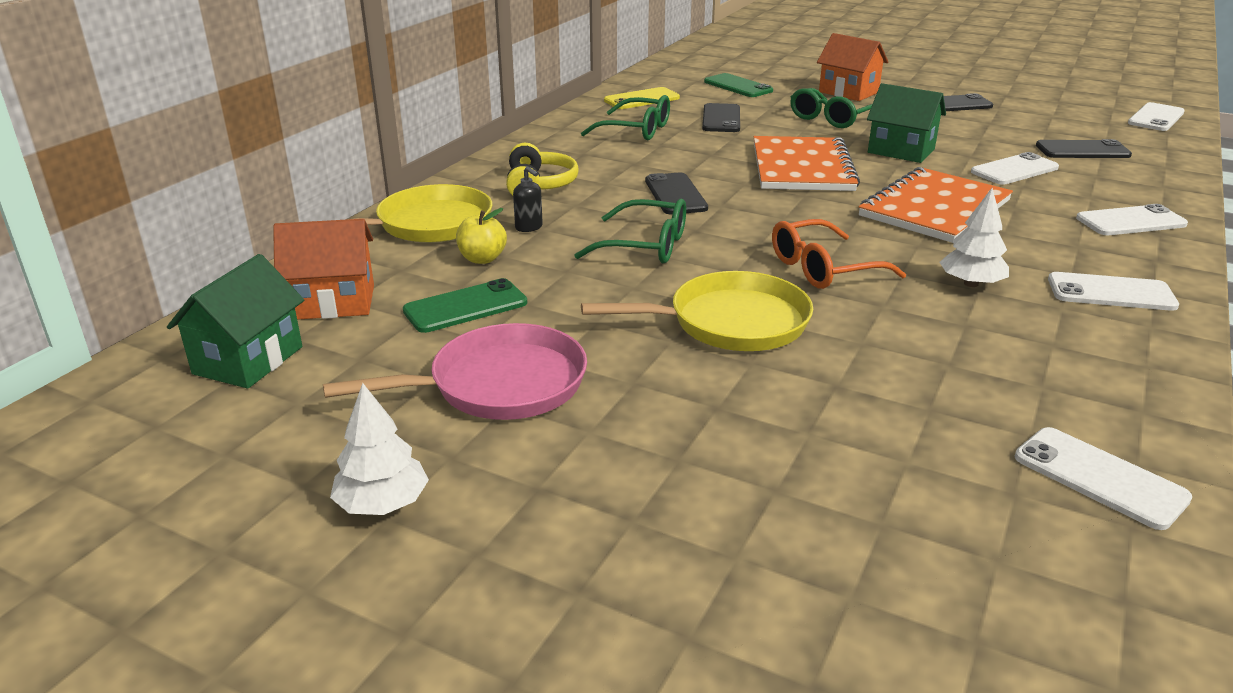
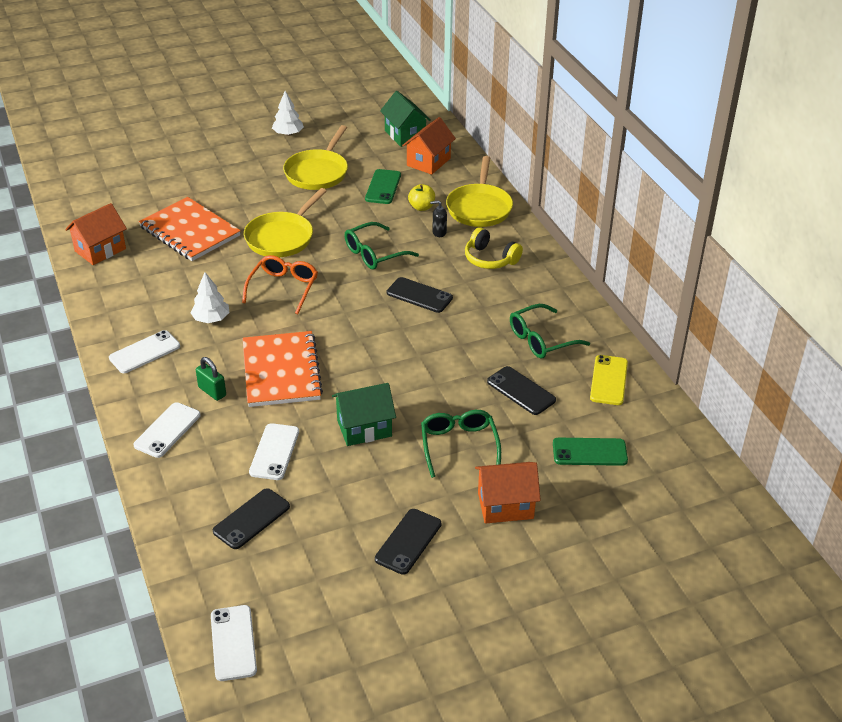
camera: 130 degrees right, 10 degrees up
pink pan [323,323,587,420] -> yellow pan [283,125,348,190]
orange notebook [754,136,860,191] -> orange notebook moved to [139,197,241,261]
white phone [1015,427,1192,530] -> orange house [65,203,127,265]
none -> green padlock [196,357,226,401]

